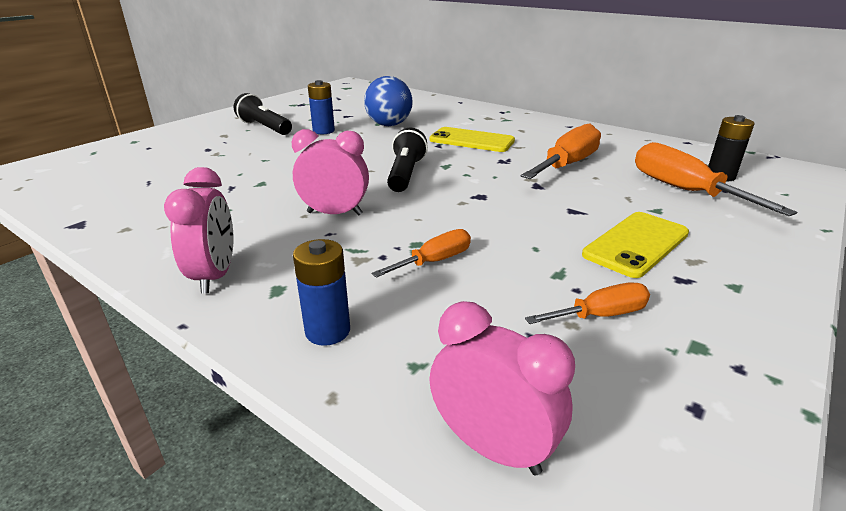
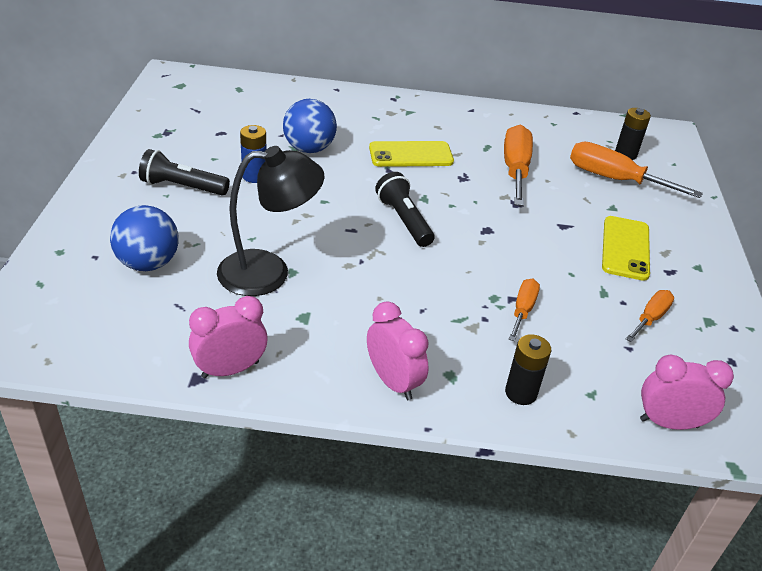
camera: 35 degrees left, 10 degrees up
pink clock [292,129,369,215] -> pink clock moved to [189,296,268,378]
blue battery [293,239,350,346] -> black battery [505,334,551,405]
none -> blue ball [110,205,179,271]
none -> black lamp [217,146,324,296]

